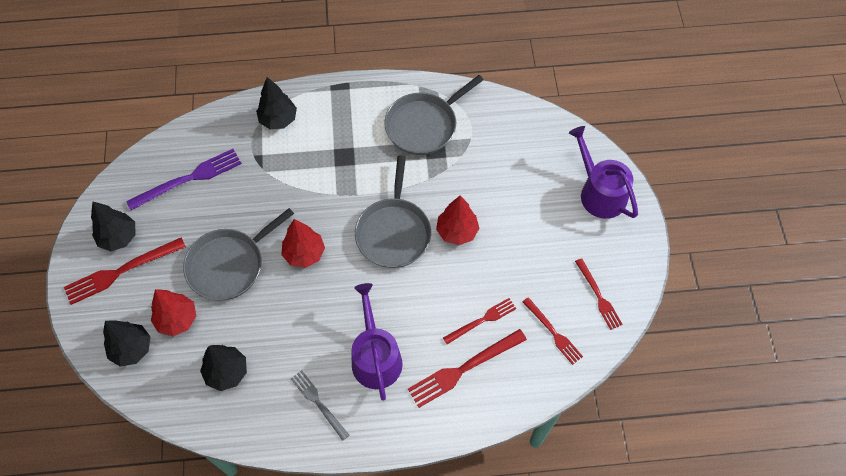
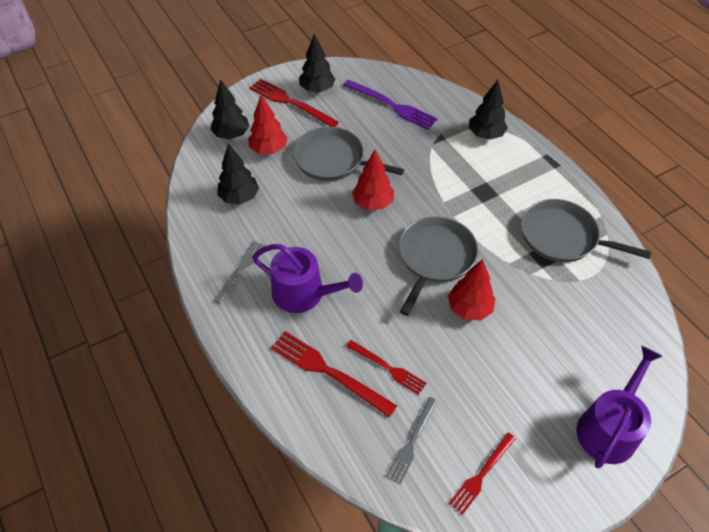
camera: 65 degrees right, 10 degrees down
purple watering can [351,283,403,400] -> purple watering can turned 60 degrees clockwise [252,244,363,313]
grey pan [355,155,431,268] -> grey pan turned 135 degrees clockwise [399,217,478,316]
red fork [522,297,583,365] -> grey fork [386,397,438,484]

